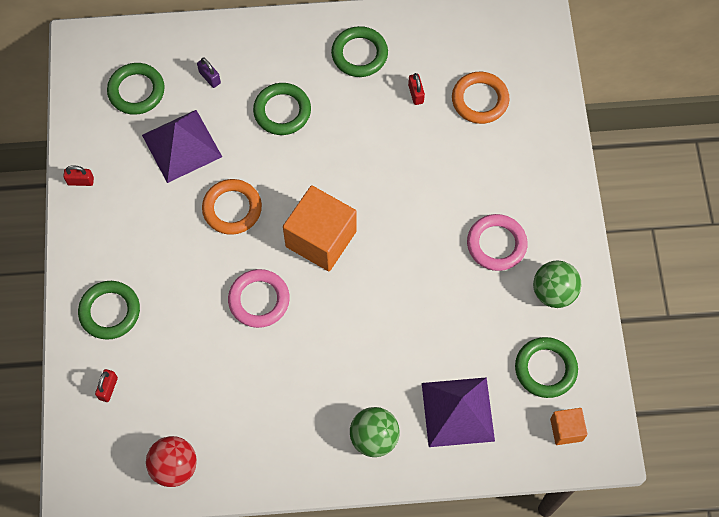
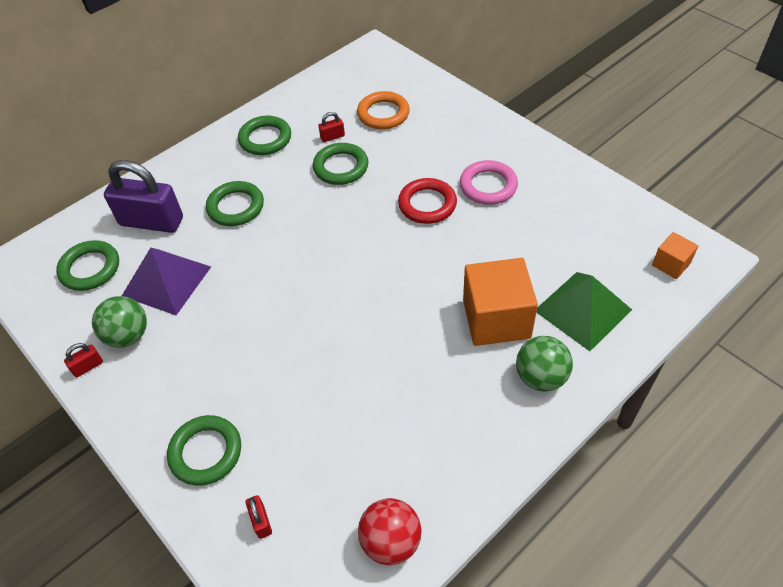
camera: 35 degrees left, 15 degrees down
purple padlock [197,58,221,88] -> purple padlock [104,160,183,233], size x2.43
orange ring [202,179,262,235] -> none
pink ring [228,269,290,328] -> none
orange cube [283,185,357,271] -> orange cube moved to [463,258,538,346]
red padlock [408,73,425,105] -> red padlock turned 60 degrees counterclockwise [318,112,345,142]
purple pyramid [422,377,495,447] -> green pyramid [536,272,632,351]
green ring [515,337,578,398] -> green ring moved to [313,143,368,185]
green ball [533,260,581,308] -> green ball moved to [92,296,147,348]
none -> red ring [398,178,457,224]

